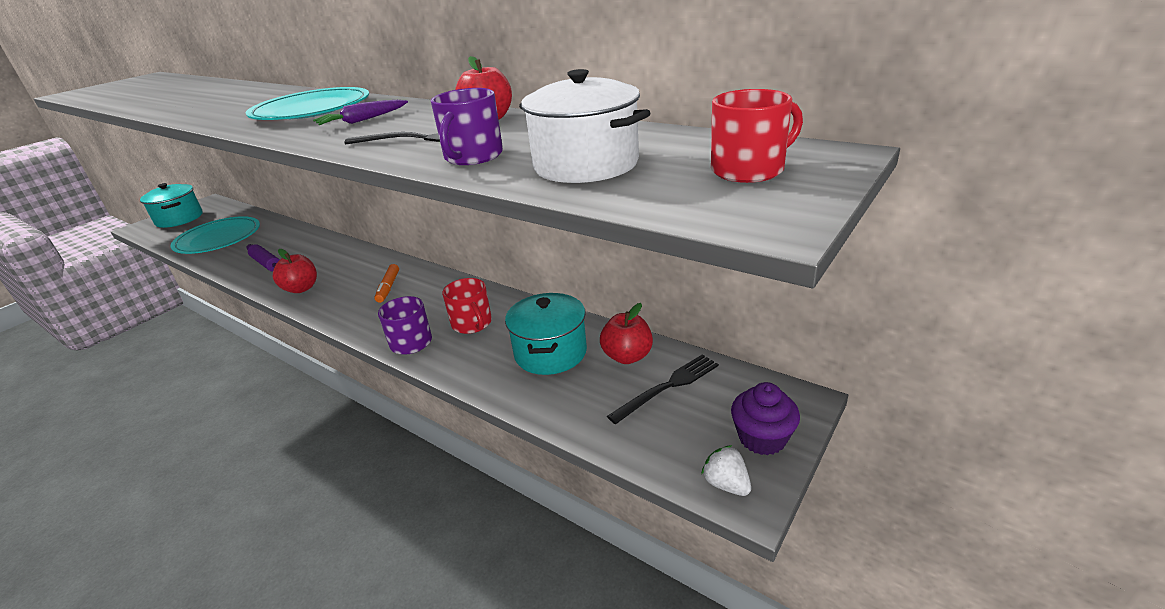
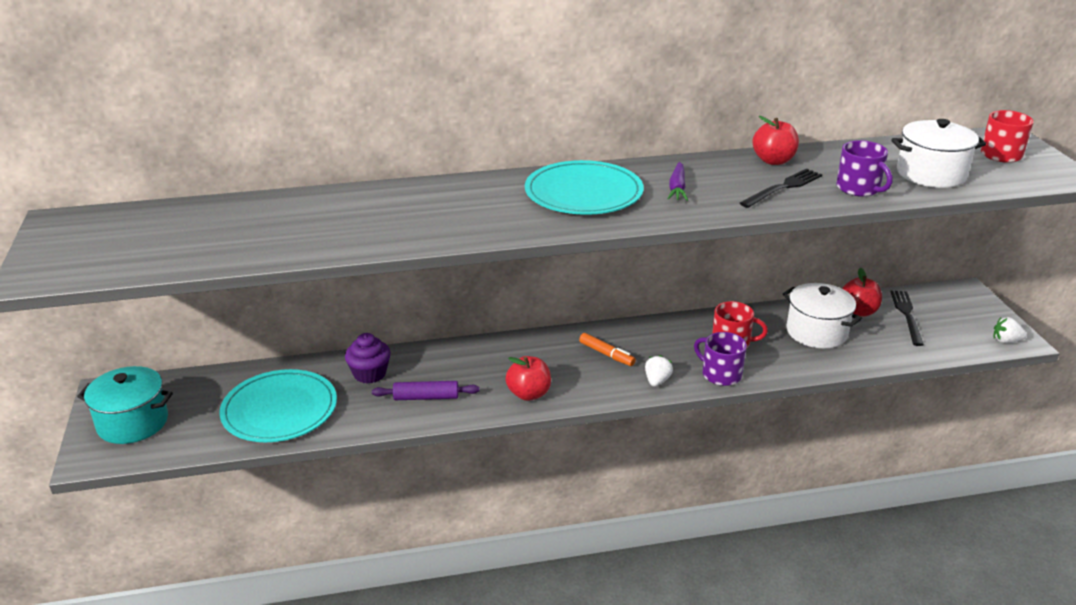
camera: 50 degrees left, 0 degrees up
turquoise pot [505,293,587,375] -> white pot [783,283,862,348]
purple cupcake [731,382,800,455] -> purple cupcake moved to [345,333,391,384]
none -> white strawberry [645,355,673,387]

